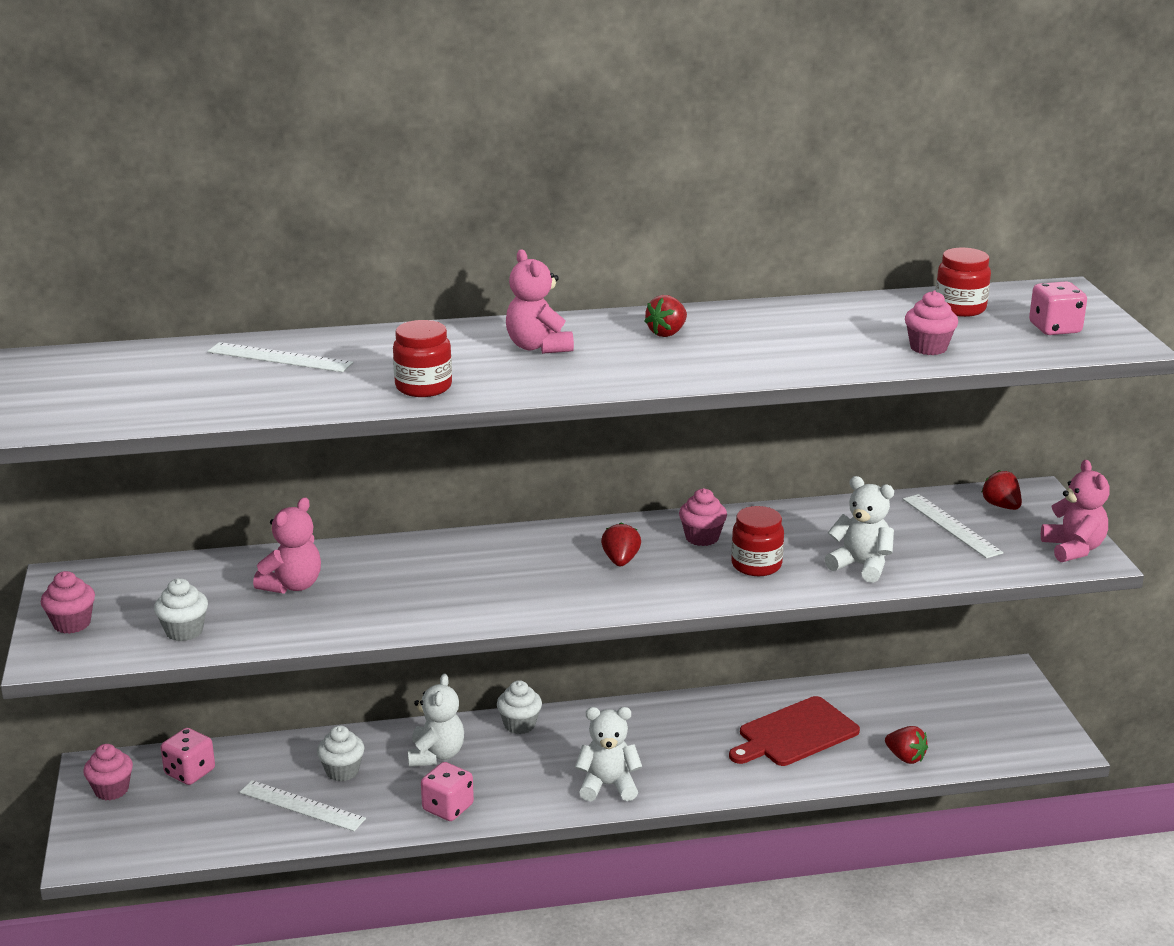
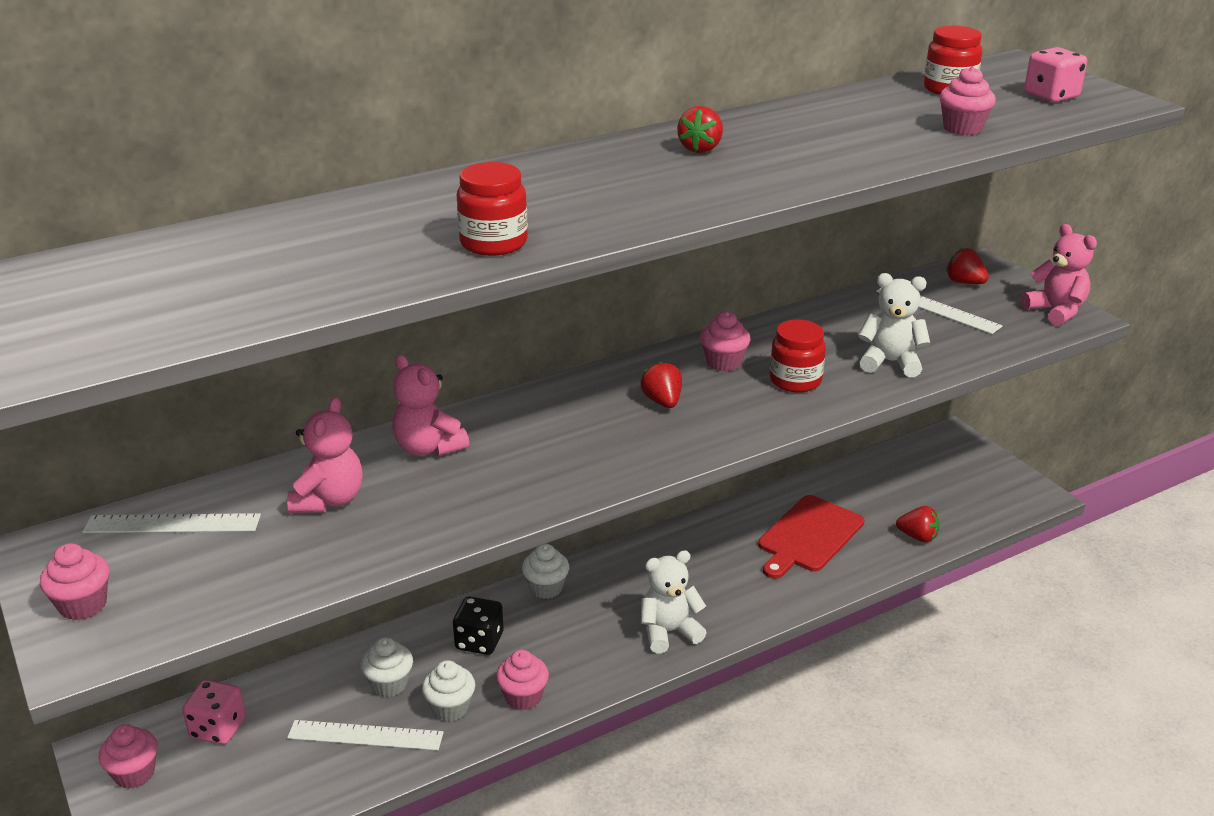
camera: 20 degrees left, 5 degrees up
white cupcake [154,578,208,641] -> white cupcake moved to [422,660,475,722]
white ruler [207,342,353,372] -> white ruler moved to [83,513,261,533]
white teddy bear [407,674,464,767] -> black dice [453,597,504,655]
pink dice [421,762,474,821] -> pink cupcake [496,650,549,710]
pink teddy bear [506,249,574,354] -> pink teddy bear moved to [392,355,469,457]

